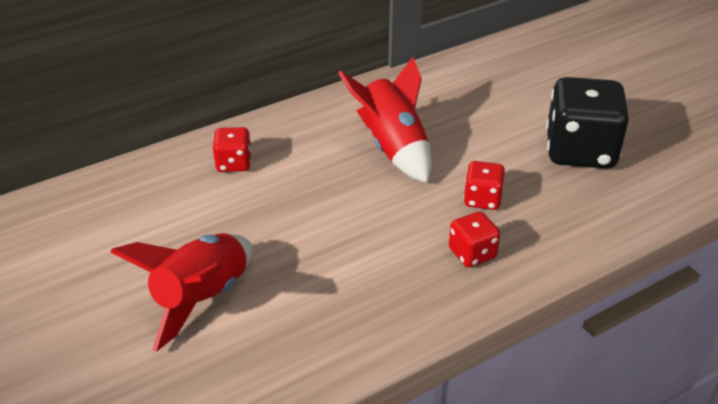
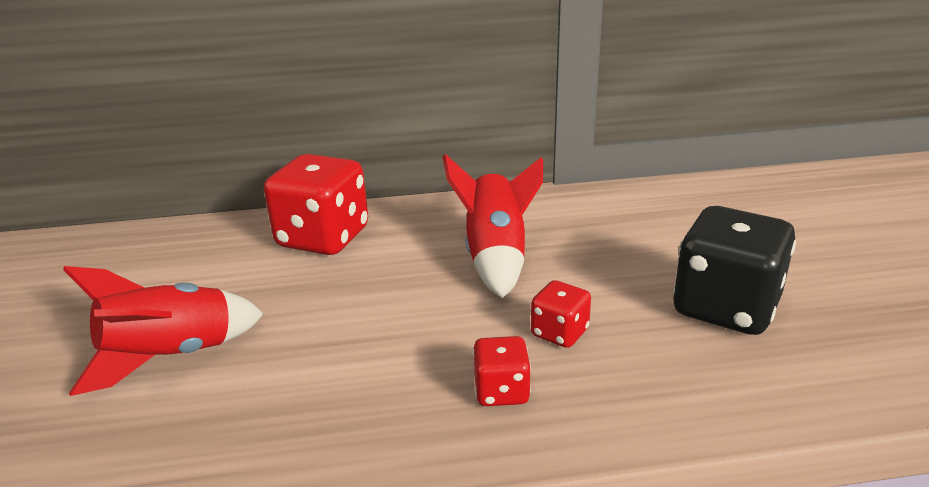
camera: 25 degrees right, 10 degrees down
red dice [213,127,252,172] -> red dice [264,154,368,255], size x2.01

